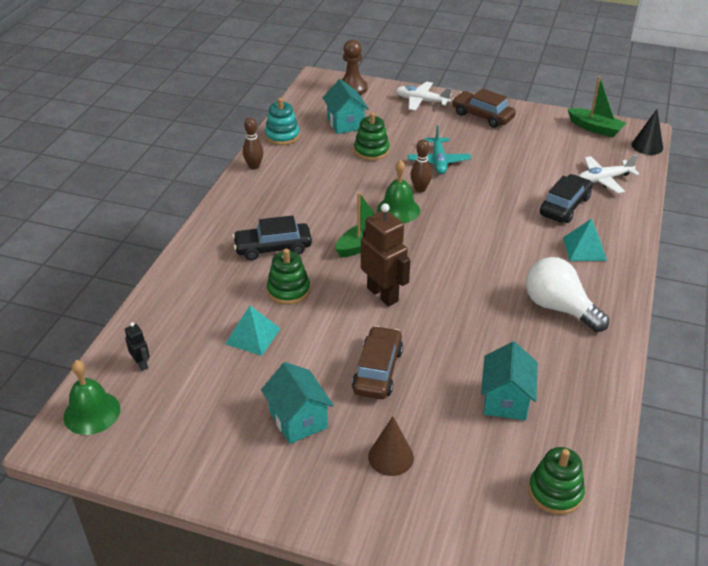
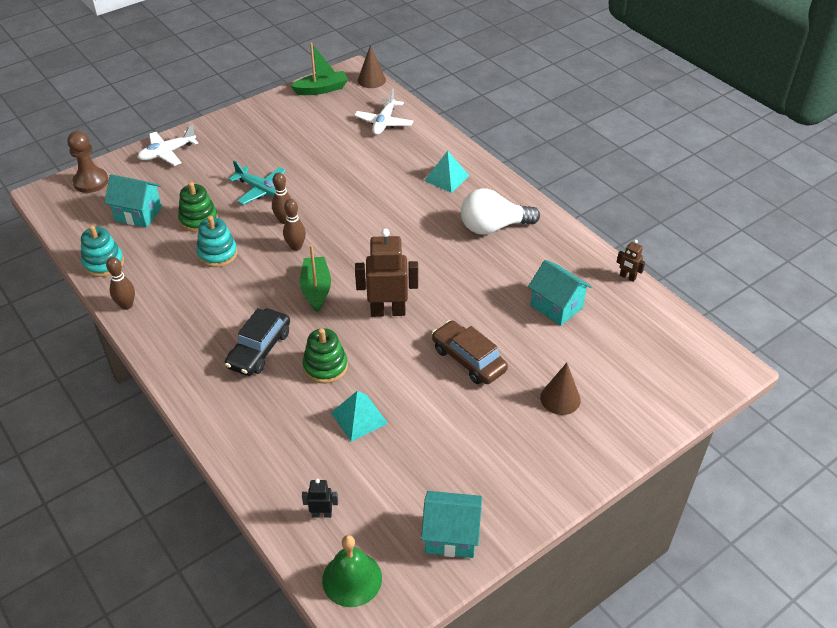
camera: 55 degrees left, 5 degrees up
turquoise house [261,362,334,444] -> turquoise house moved to [421,491,482,558]
green bell [377,160,420,223] -> brown bowling pin [283,199,306,251]
brown car [452,88,516,128] -> none
green stacking toy [529,447,585,515] -> none
black car [540,174,593,223] -> none
black cone [632,109,663,155] -> brown cone [358,45,386,88]
none -> turquoise stacking toy [196,216,238,267]
none -> brown robot [617,240,645,282]

